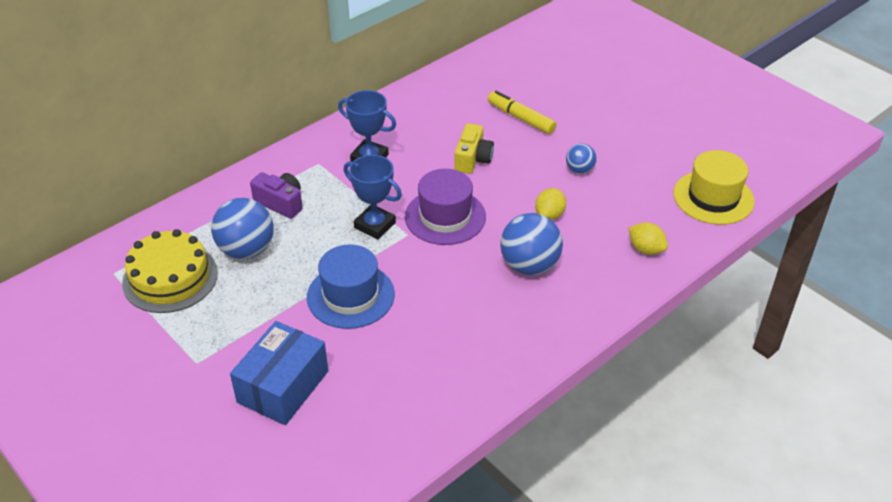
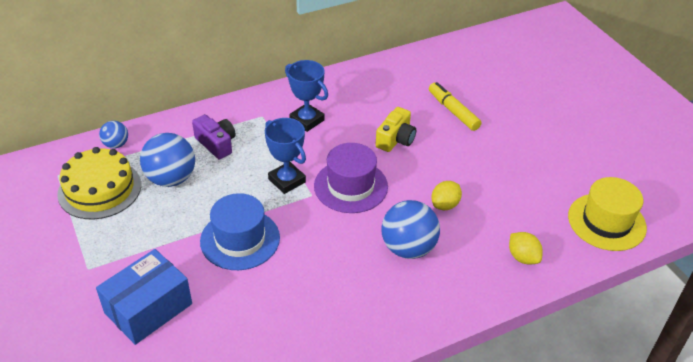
camera: 15 degrees right, 0 degrees up
blue ball [566,143,597,174] -> blue ball moved to [99,121,128,149]

